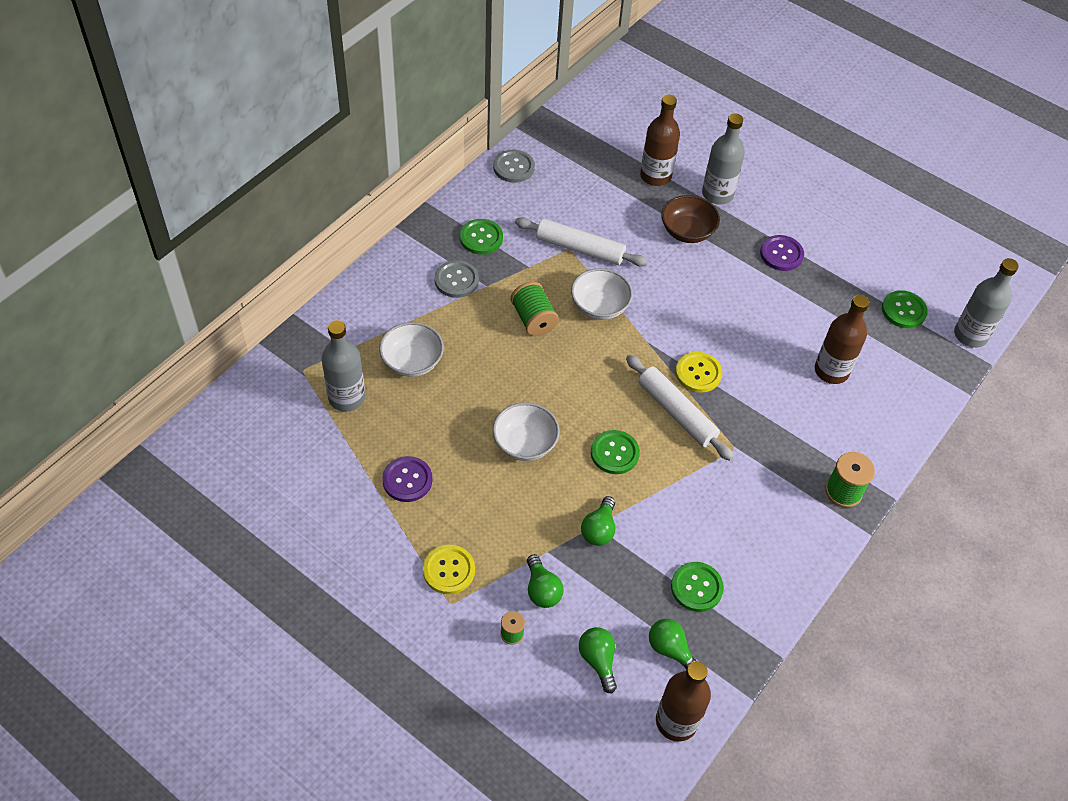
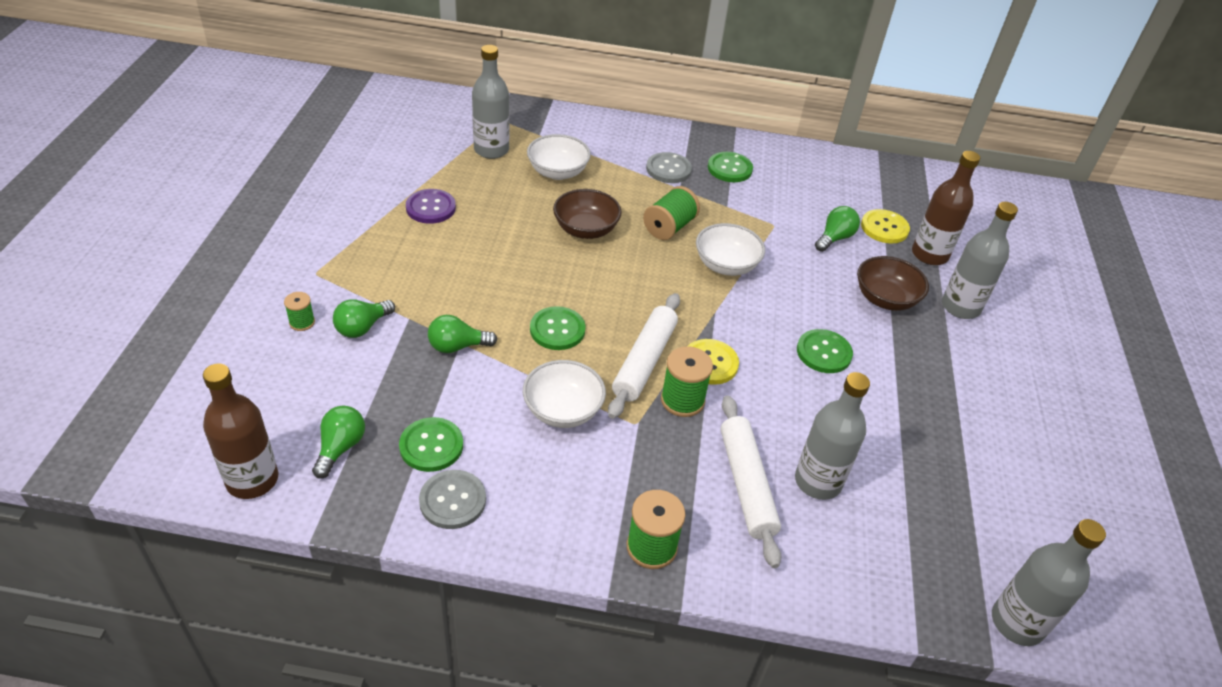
camera: 60 degrees right, 10 degrees down
yellow button [423,545,475,594] -> yellow button moved to [861,209,910,243]
grey button [493,149,535,183] -> grey button moved to [419,470,486,529]
white bowl [493,402,560,461] -> white bowl moved to [523,360,606,428]
white rolling pin [515,217,648,267] -> white rolling pin moved to [721,395,781,568]
green light bulb [579,627,617,693] -> green light bulb moved to [815,206,860,252]
purple button [760,235,804,271] -> none
brown bottle [815,295,870,384] -> grey bottle [795,372,870,500]
green button [882,290,928,328] -> green button moved to [797,329,853,373]
none -> brown bowl [553,189,622,239]
none -> green spool [661,346,713,417]

